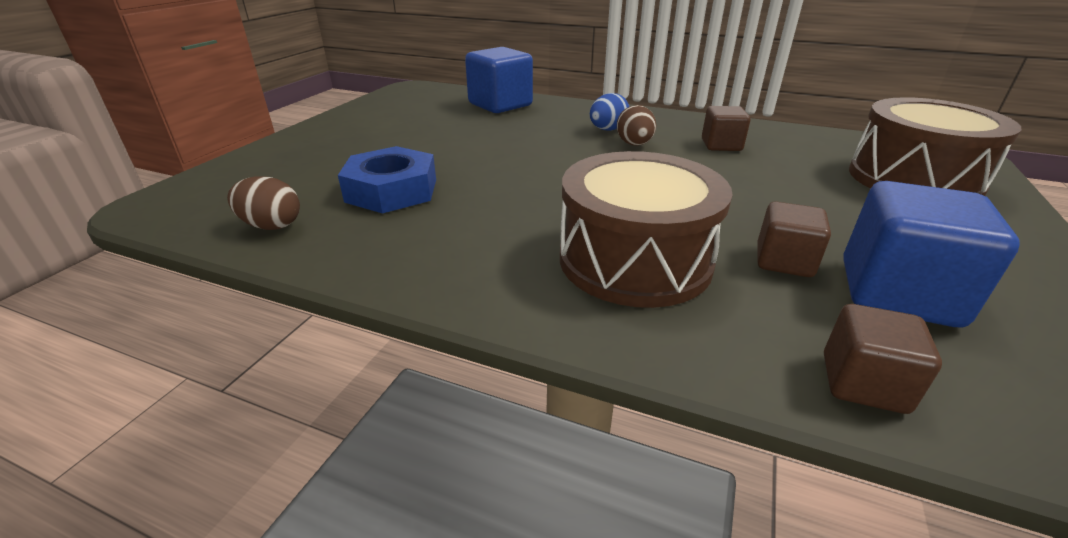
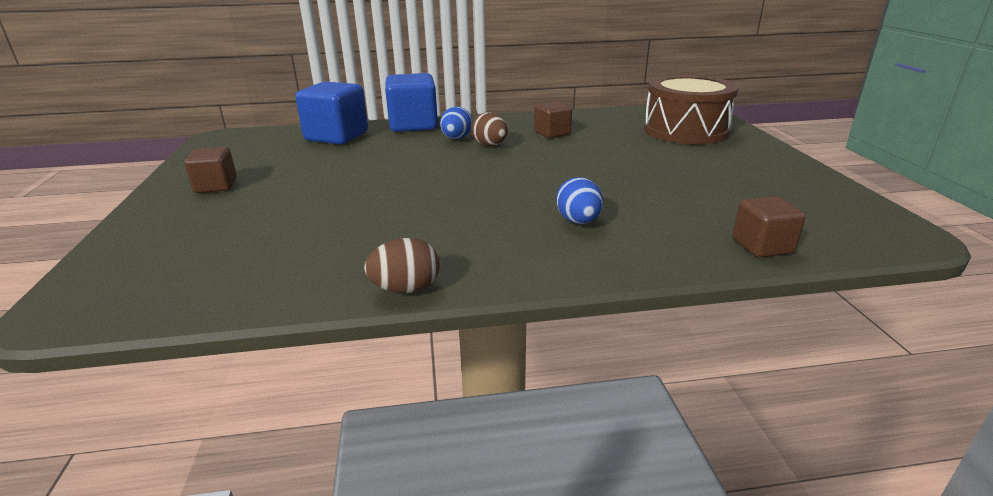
camera: 30 degrees left, 5 degrees down
brown egg [227,177,300,230] -> brown egg moved to [364,238,440,293]
blue nut [338,146,436,214] -> none
brown drum [560,151,732,308] -> blue egg [556,177,603,224]
brown cube [757,201,831,277] -> brown cube moved to [184,147,237,193]
blue cube [843,181,1020,327] -> blue cube moved to [385,73,438,132]

